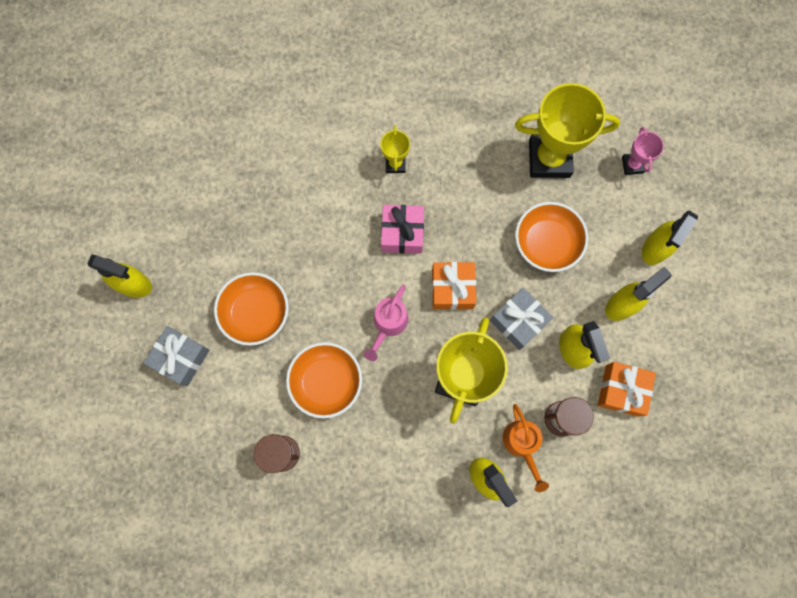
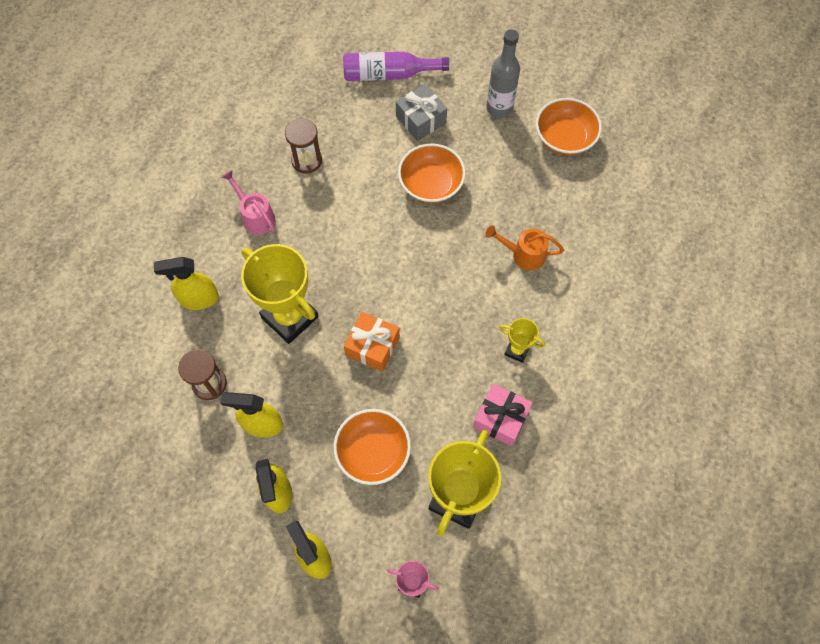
camera: 115 degrees right, 10 degrees down
yellow spray bottle [87,255,152,298] -> grey bottle [486,30,520,118]
orange bowl [286,342,362,419] -> orange bowl moved to [536,98,602,155]
pink watering can [364,285,408,361] -> pink watering can moved to [222,170,275,235]
pink gift [381,205,424,254] -> pink gift moved to [473,384,533,446]
grey gift [490,287,553,350] -> none
orange watering can [503,404,549,492] -> orange watering can moved to [485,225,564,270]
orange gift [598,362,656,417] -> none
none -> purple bottle [343,52,449,81]

